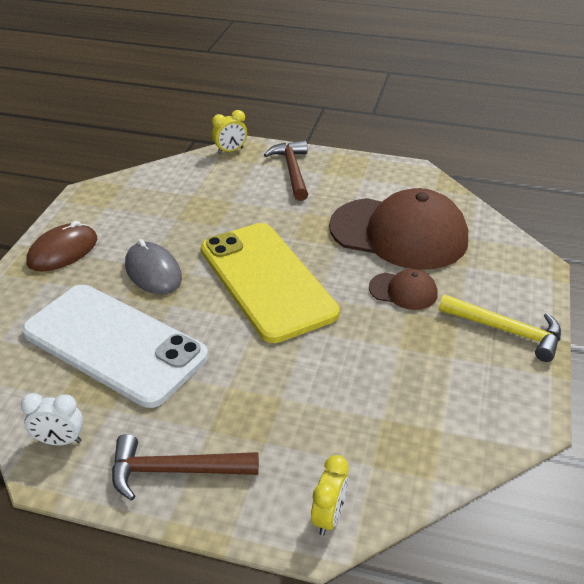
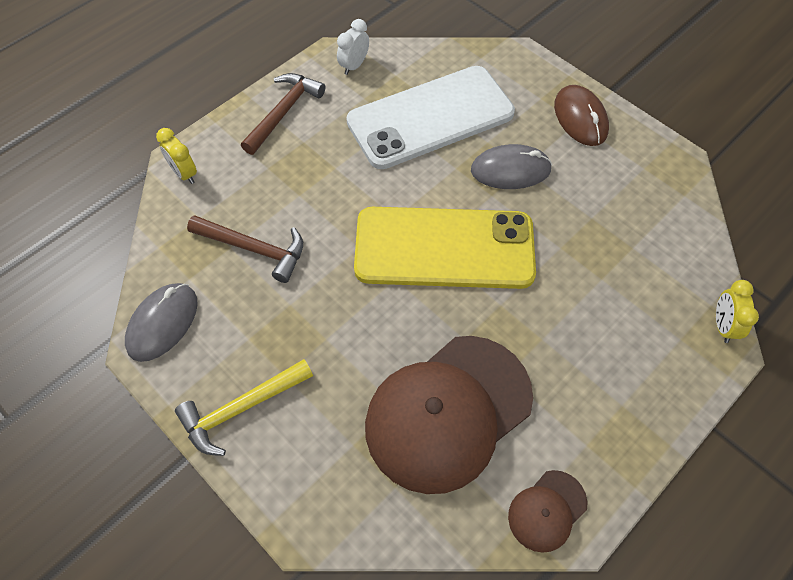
camera: 120 degrees right, 20 degrees up
brown hammer [264,140,308,201] -> brown hammer moved to [187,215,303,283]
brown cap [369,269,437,310] -> brown cap moved to [508,470,587,553]
none -> grey mouse [125,283,198,362]

